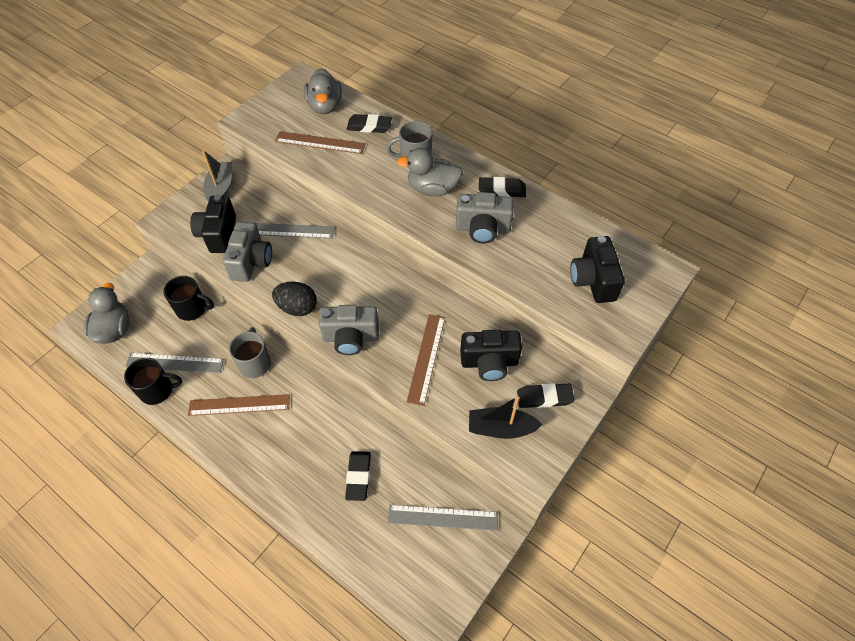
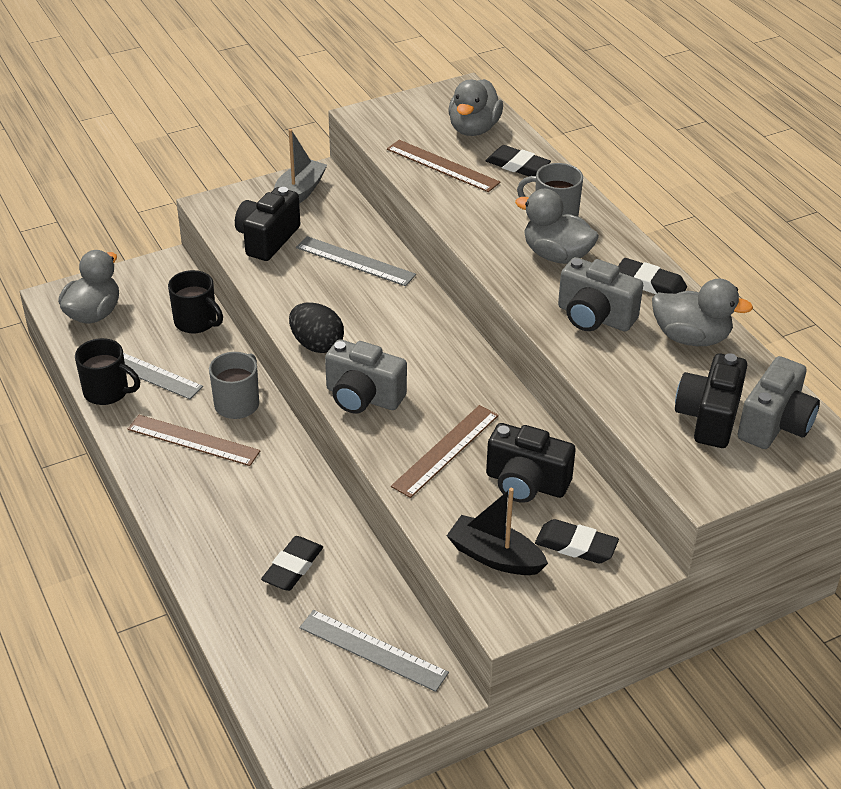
camera: 25 degrees right, 15 degrees down
grey camera [223,222,272,282] -> grey camera moved to [738,356,820,449]
none -> grey duck [652,278,753,346]

